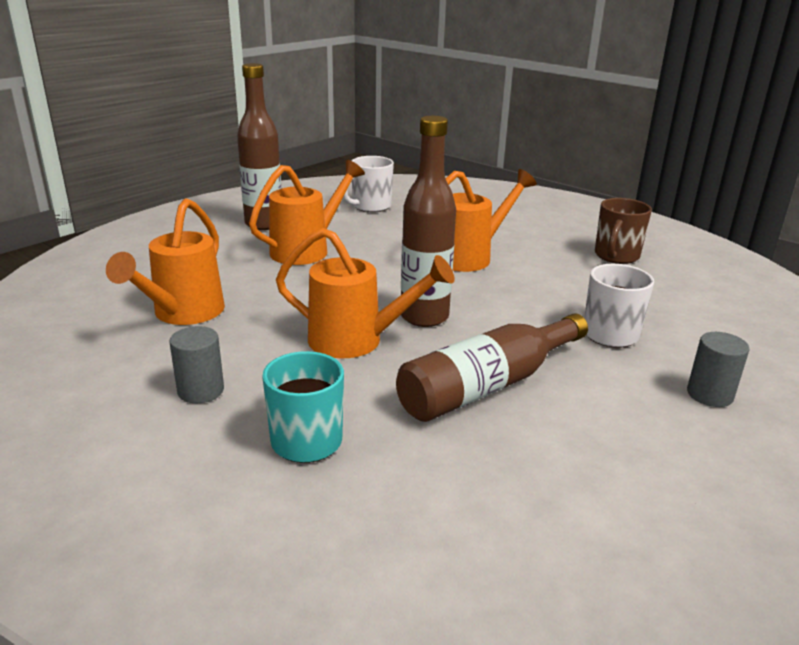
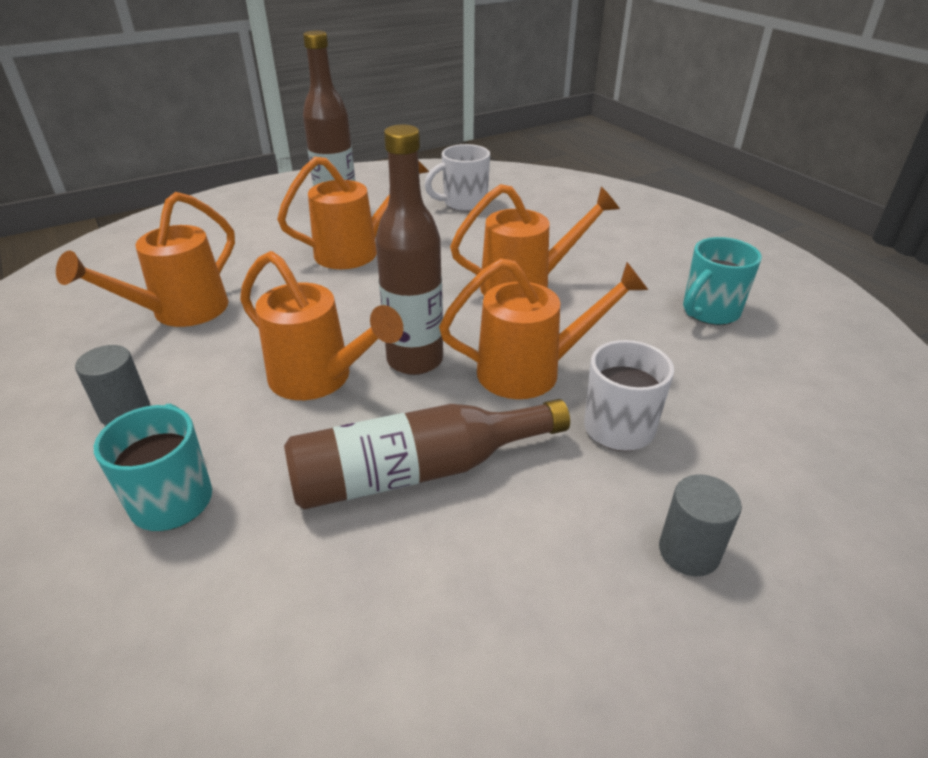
camera: 20 degrees right, 10 degrees up
brown mug [595,198,652,264] -> turquoise mug [683,237,762,325]
none -> orange watering can [439,258,648,399]

